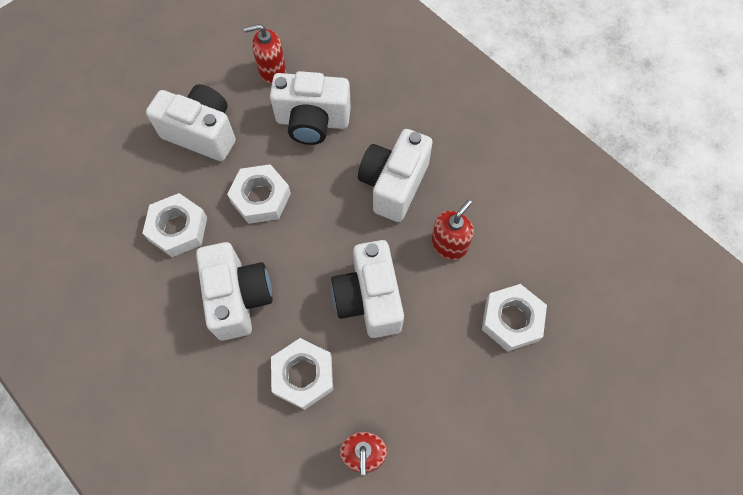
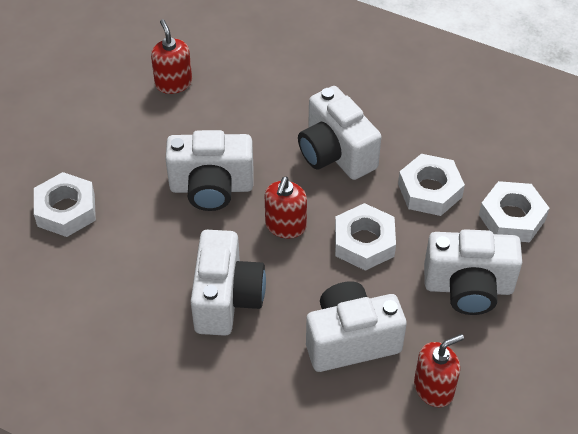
camera: 160 degrees right, 15 degrees down
white nut [271,338,333,410] -> white nut moved to [479,181,549,242]
white camera [331,240,404,338] -> white camera turned 120 degrees clockwise [165,130,253,211]
red soap dispenser [431,200,474,260] -> red soap dispenser moved to [265,177,307,238]

